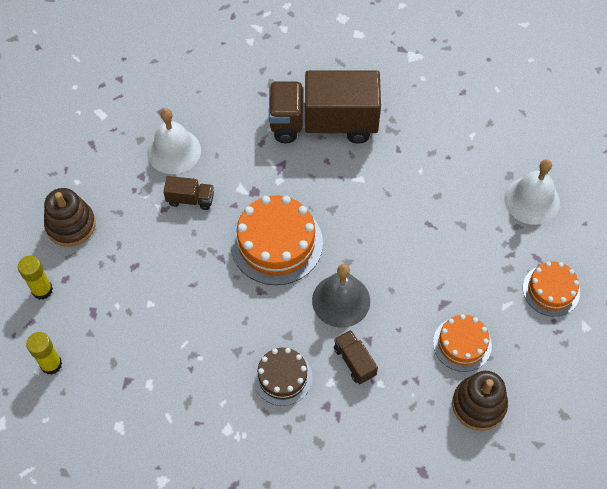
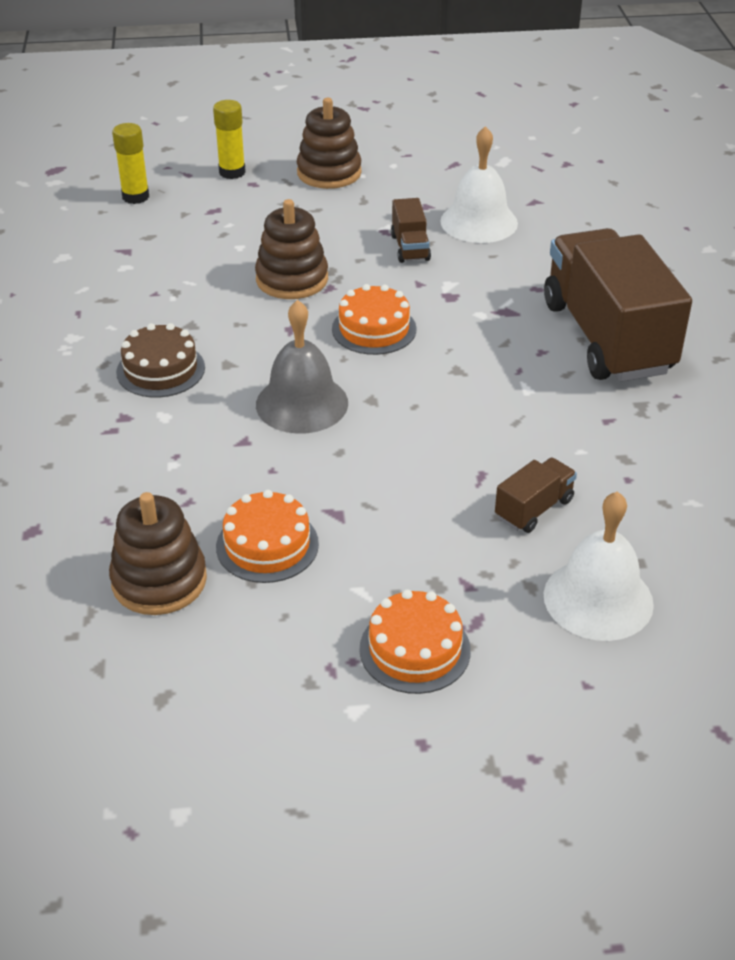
camera: 75 degrees right, 20 degrees down
orange cake [230,195,323,285] -> orange cake [332,284,417,355], size x0.60
brown truck [334,330,378,384] -> brown truck moved to [495,458,577,533]
none -> brown stacking toy [255,199,328,299]

